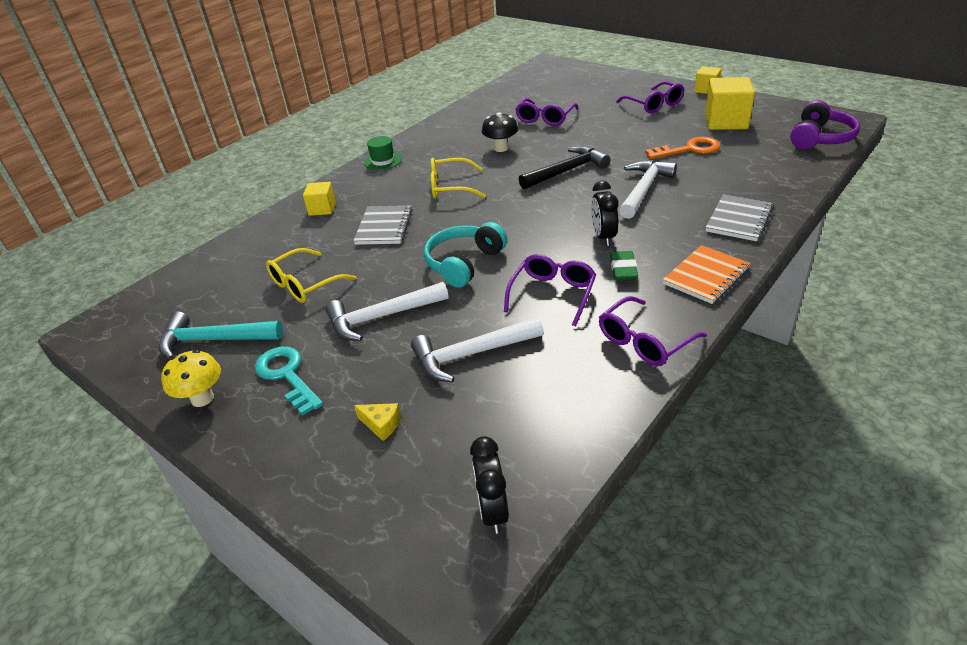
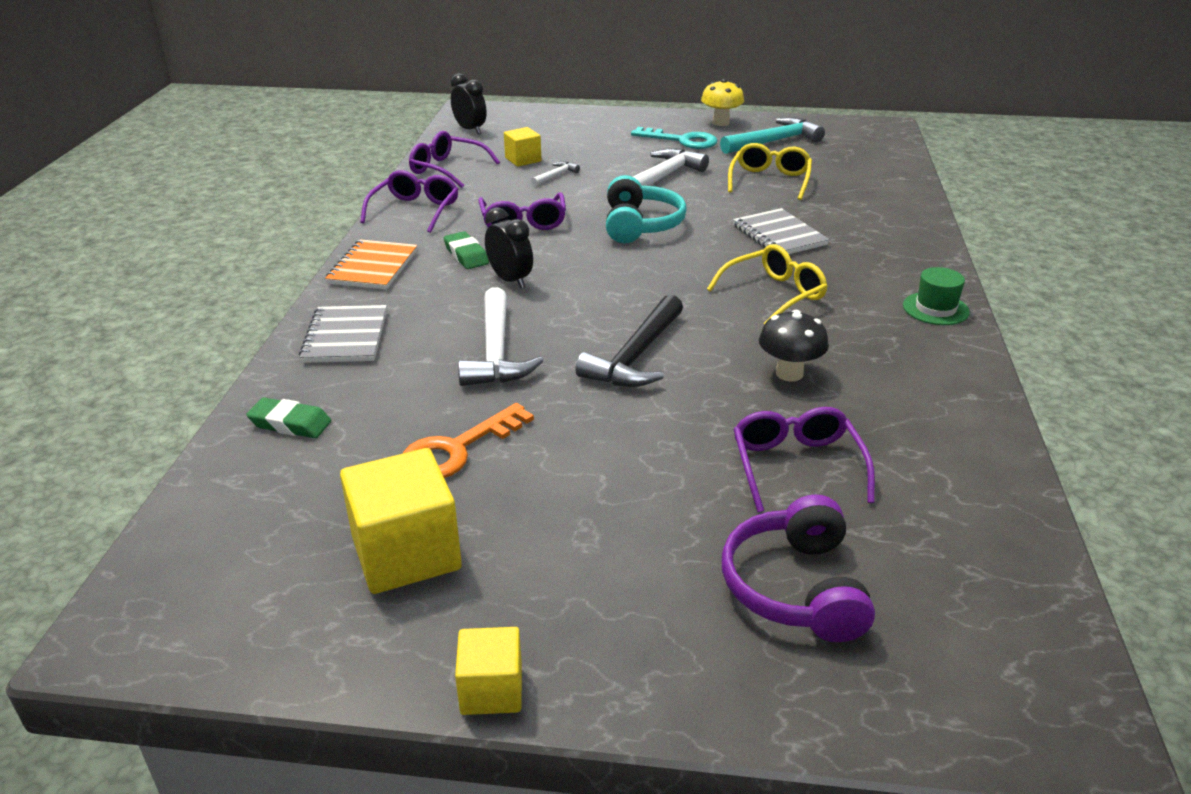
camera: 145 degrees right, 5 degrees down
yellow cube [303,182,336,216] -> yellow cube moved to [504,127,541,166]
yellow cheese [354,403,401,441] -> none
white hammer [411,317,544,382] -> white hammer [531,162,580,186], size x0.49
purple glasses [616,81,684,113] -> purple glasses moved to [409,131,500,188]
purple headphones [790,100,860,149] -> purple headphones moved to [722,494,875,642]
none -> green eraser [246,397,331,438]

